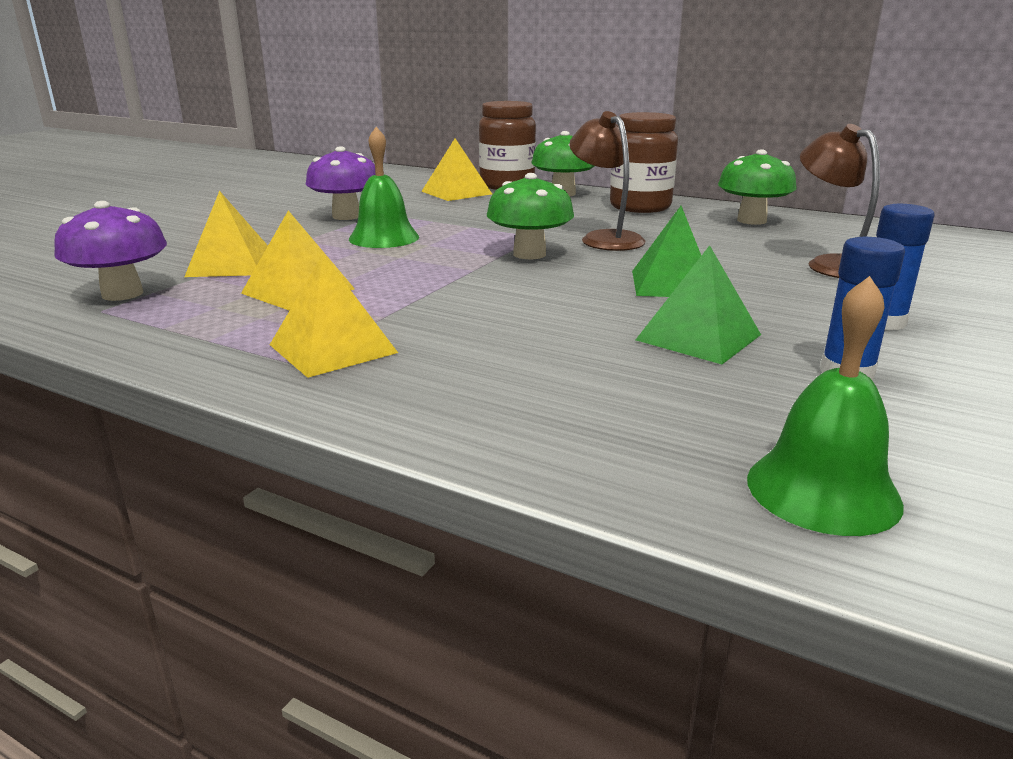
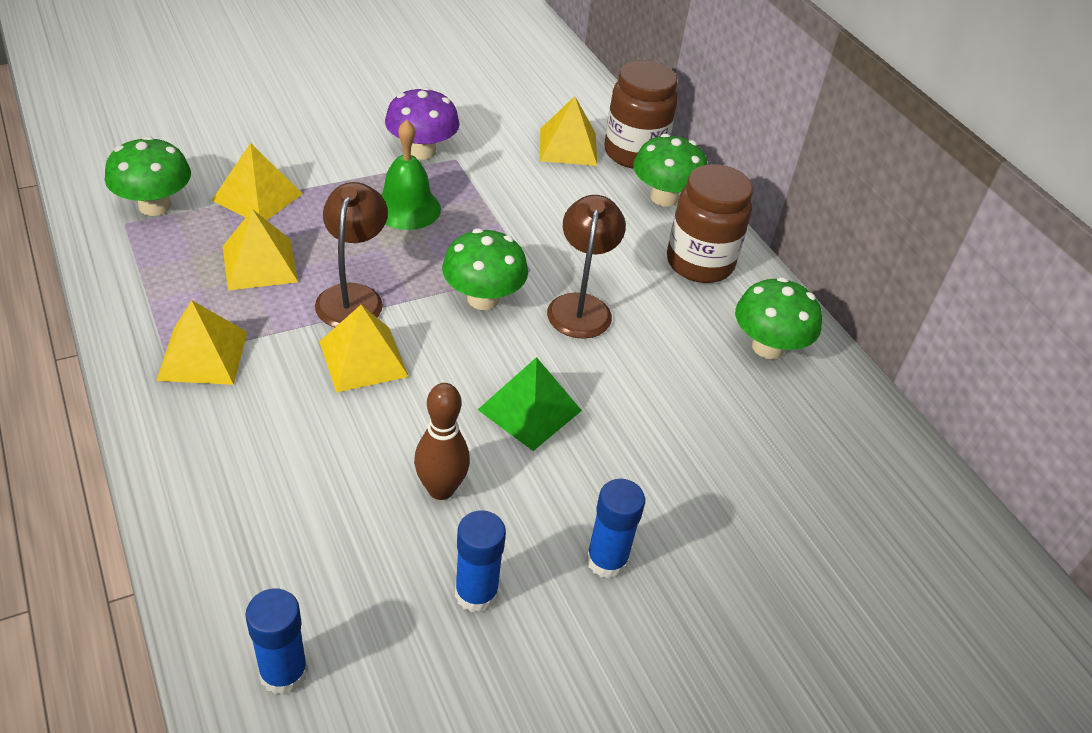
camera: 30 degrees right, 20 degrees up
purple mushroom [54,201,167,301] -> green mushroom [105,136,191,216]
green pyramid [636,245,761,364] -> brown bowling pin [414,383,470,500]
green bell [747,276,904,536] -> blue glue stick [245,588,308,695]
brown lamp [800,124,880,278] -> brown lamp moved to [315,182,388,327]
none -> yellow pyramid [319,305,409,393]

